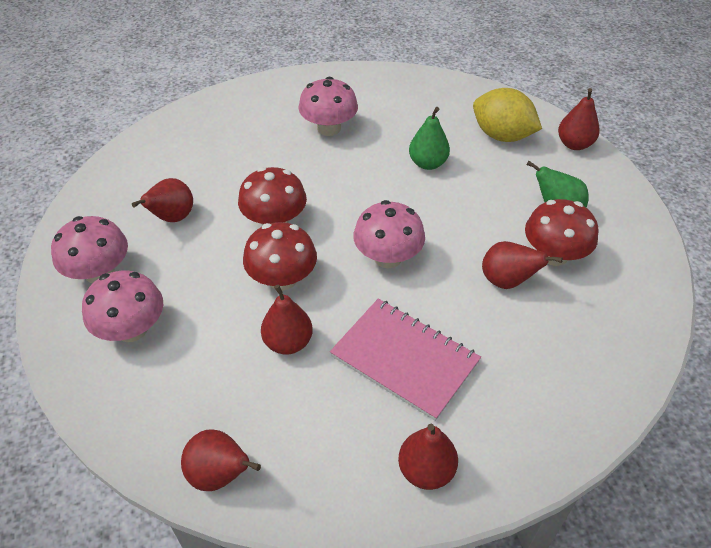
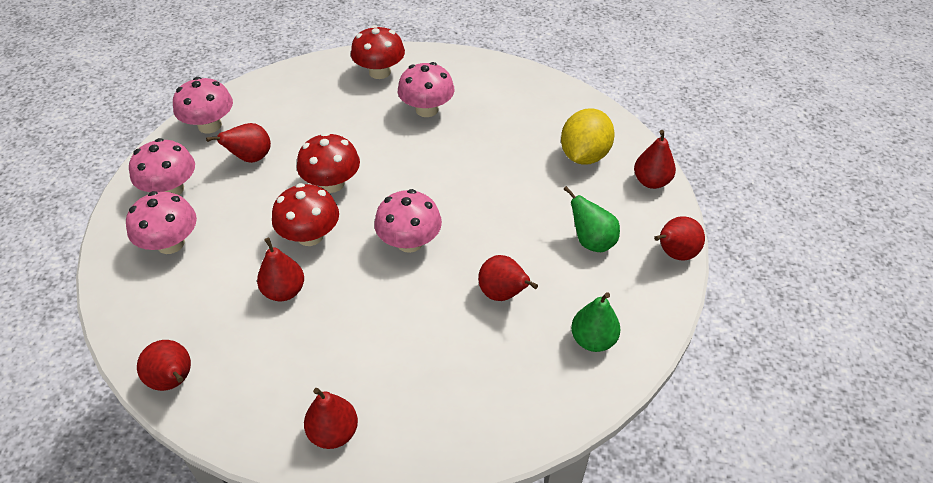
camera: 20 degrees right, 0 degrees up
pink notebook [330,299,481,421] -> none
green pear [409,107,450,170] -> green pear moved to [571,292,621,352]
yellow lemon [473,88,542,142] -> yellow lemon turned 60 degrees clockwise [561,108,615,165]
red mushroom [525,199,599,266] -> red mushroom moved to [351,25,405,79]
none -> pink mushroom [173,77,233,133]
none -> red pear [654,216,705,260]

